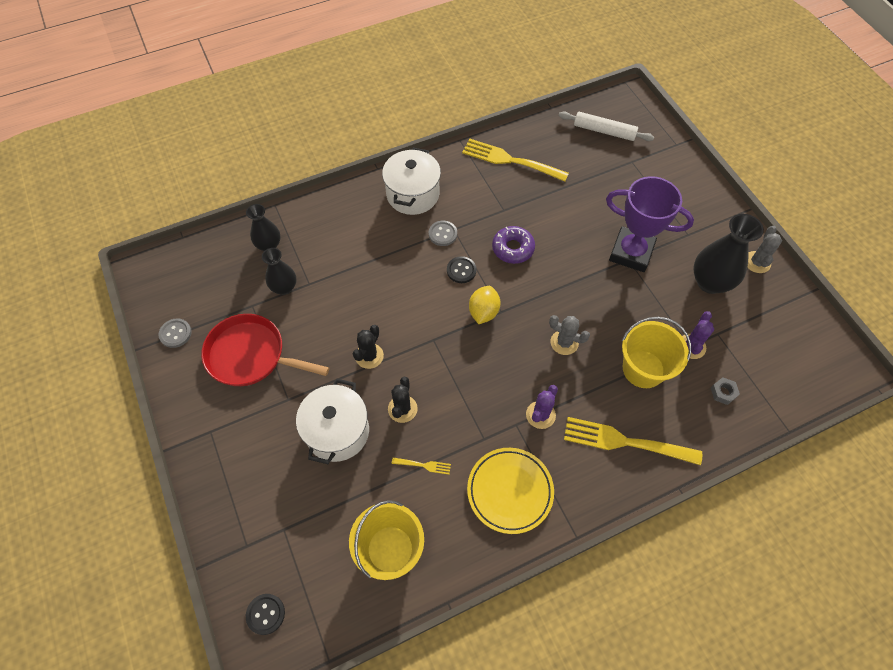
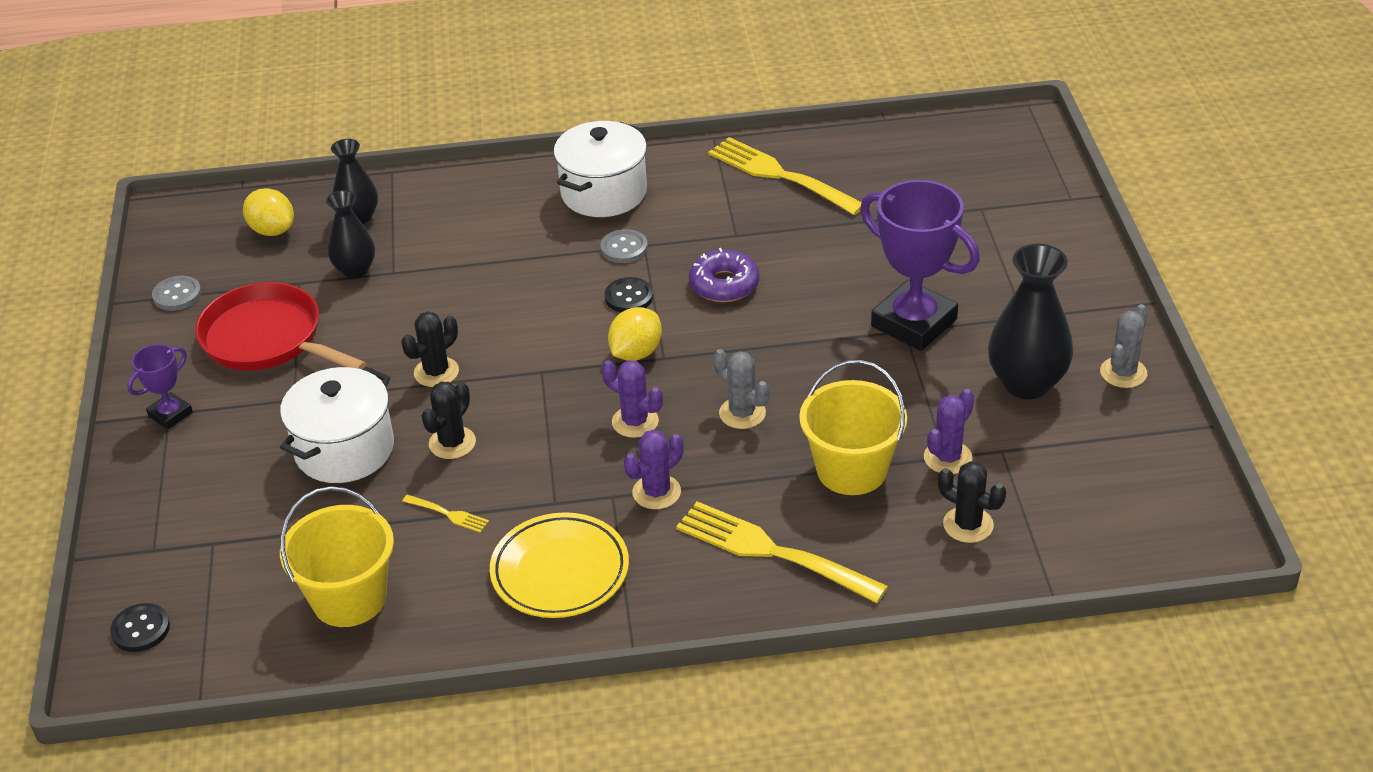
camera: 20 degrees right, 20 degrees down
white rolling pin [559,112,654,141] -> none
grey nut [711,377,740,405] -> black cactus [938,461,1006,543]
none -> purple trophy [127,344,193,429]
none -> yellow lemon [243,188,294,236]
none -> purple cactus [602,360,663,438]

